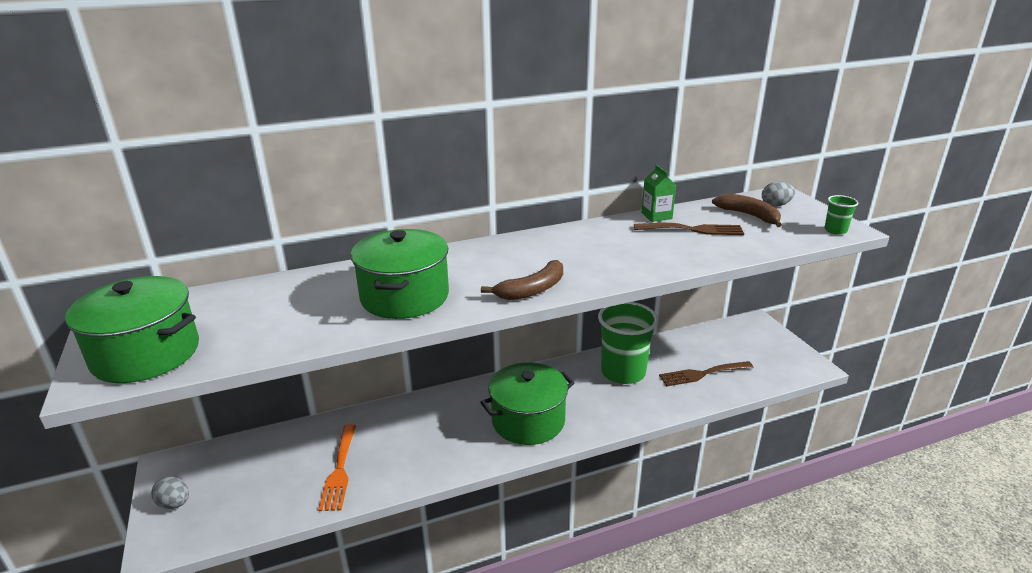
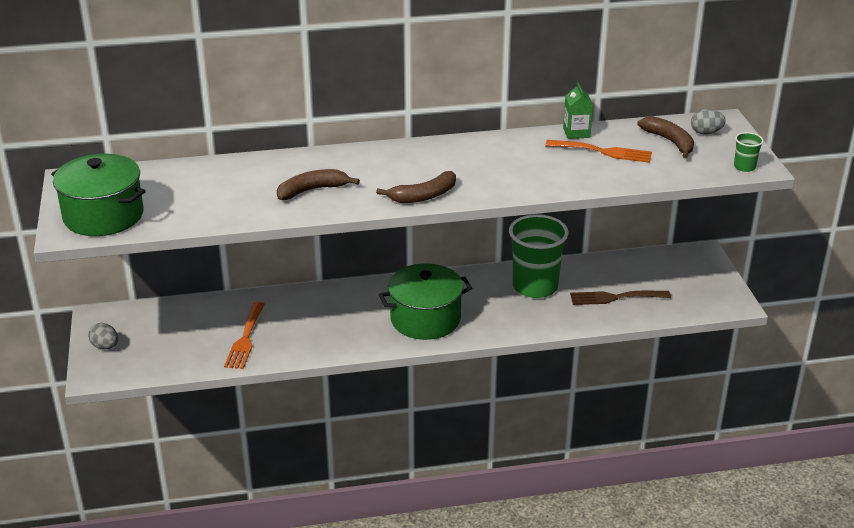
camera: 10 degrees right, 5 degrees up
green pot [351,229,449,319] -> brown banana [277,169,360,200]
brown fork [634,223,744,235] -> orange fork [545,140,652,163]

